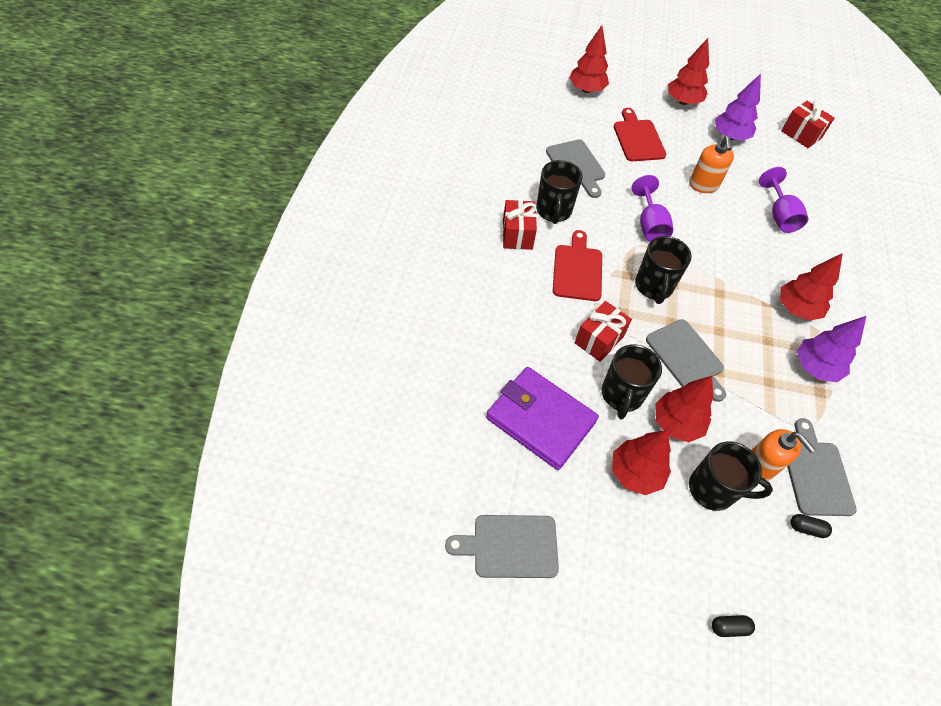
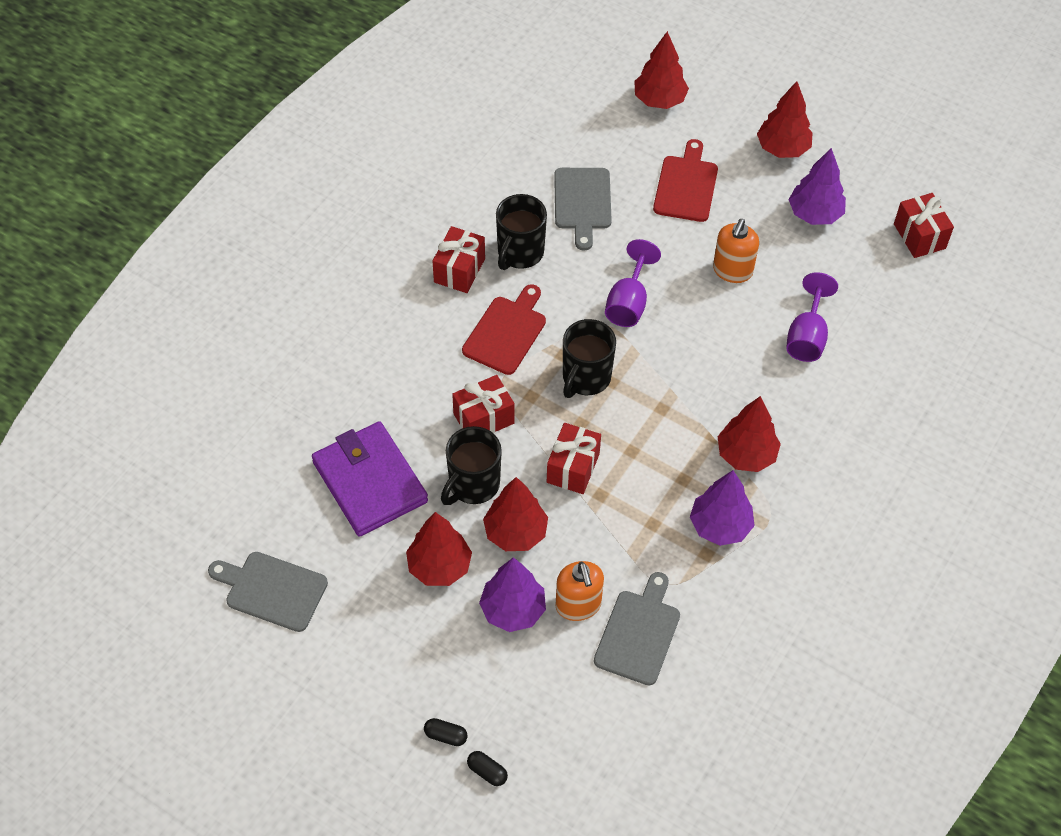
camera: 25 degrees right, 0 degrees up
grey cutting board [646,319,726,402] -> red gift [547,423,601,494]
black mug [689,441,773,511] -> purple tree [479,557,546,632]
black capsule [790,514,832,538] -> black capsule moved to [467,751,508,786]

